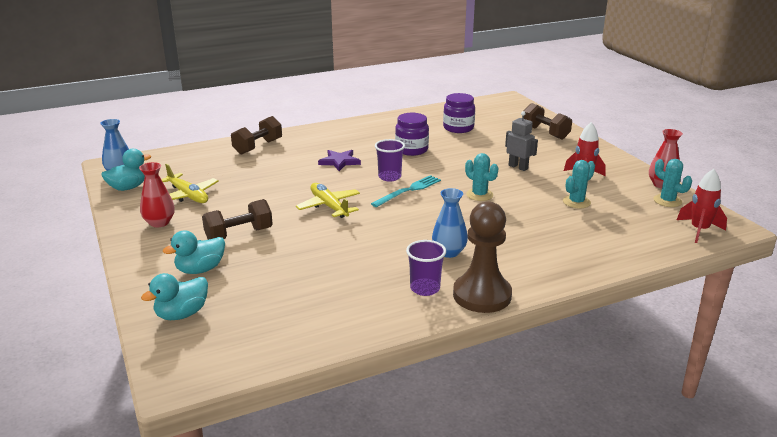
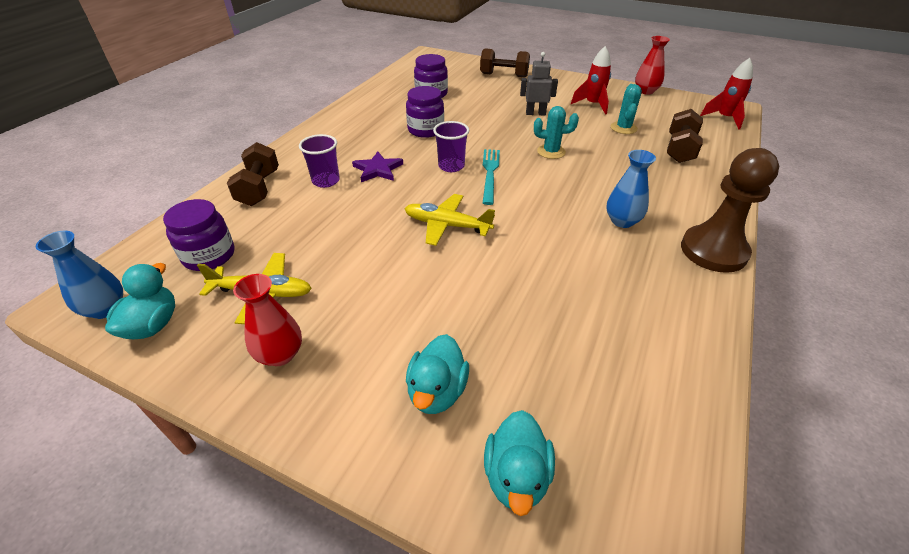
camera: 40 degrees left, 15 degrees up
brown dumbbell [202,199,273,240] -> brown dumbbell moved to [667,109,703,163]
purple cup [406,240,446,296] -> purple cup moved to [299,134,340,188]
turquoise cactus [653,159,692,207] -> none
none -> purple jar [163,199,235,271]

